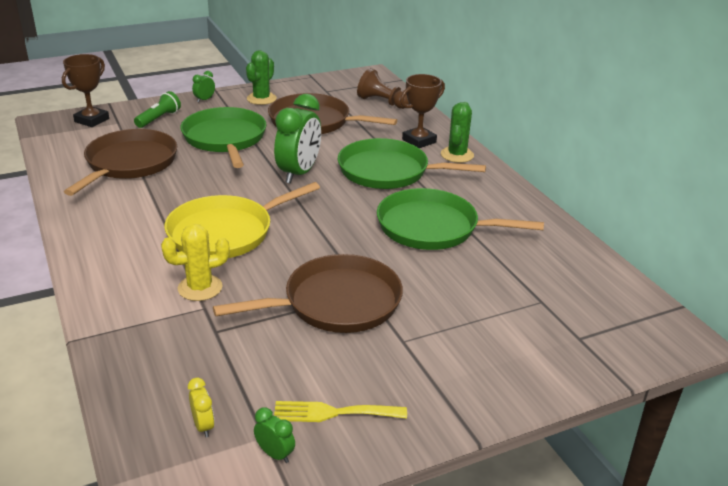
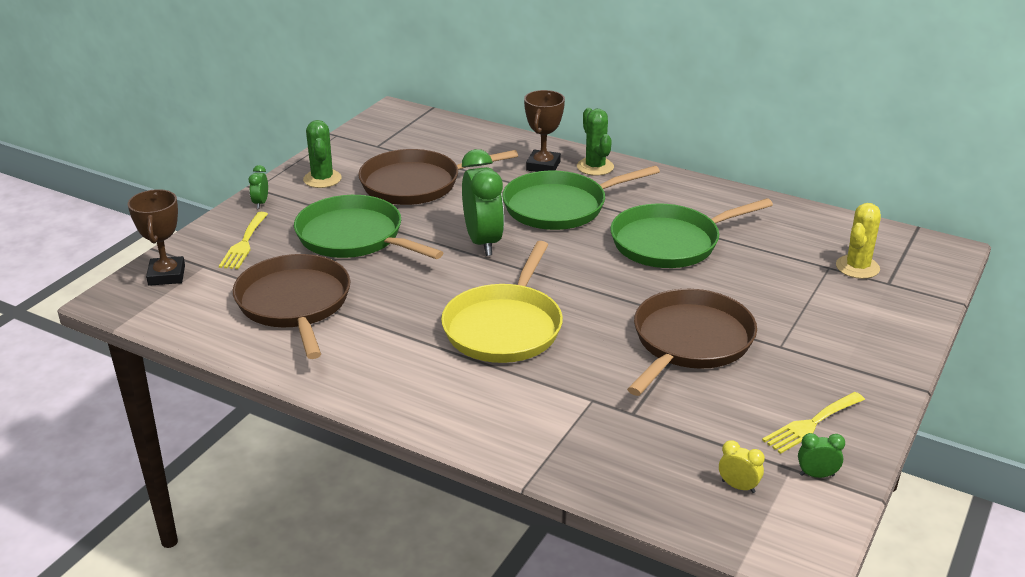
camera: 35 degrees left, 0 degrees up
green flashlight [134,91,181,128] -> yellow fork [219,212,268,269]
yellow cactus [161,224,230,301] -> yellow cactus moved to [836,203,881,279]
brown pawn [357,68,409,109] -> none

